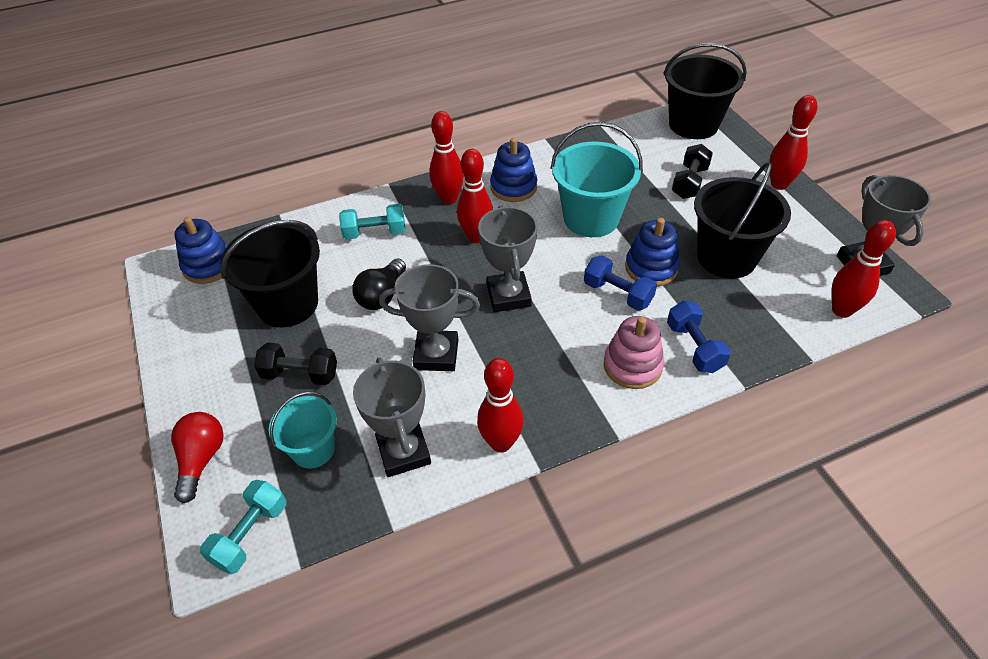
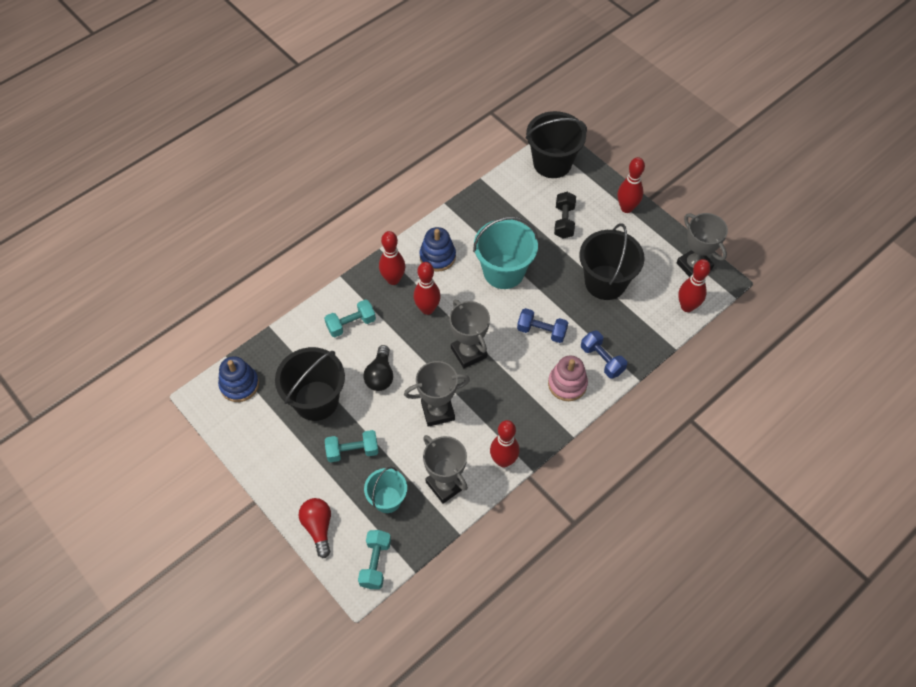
camera: 20 degrees left, 10 degrees up
black dumbbell [254,342,337,385] -> turquoise dumbbell [325,430,379,462]
blue stacking toy [625,218,680,286] -> none

